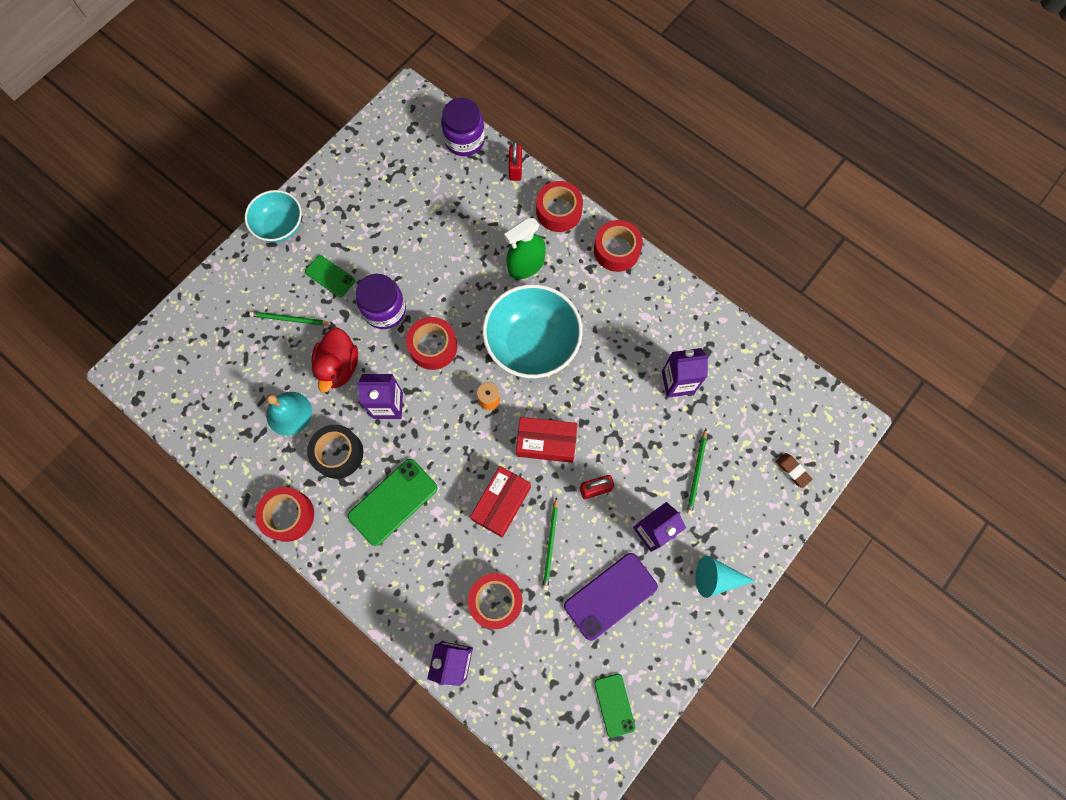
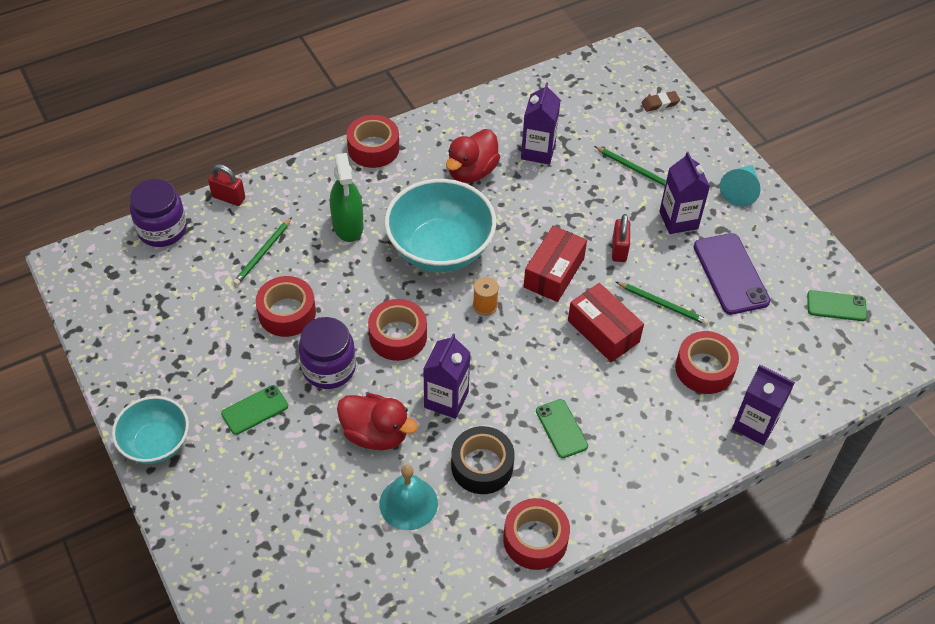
camera: 70 degrees left, 20 degrees down
green pencil [249,311,333,326] -> green pencil moved to [233,217,292,285]
green phone [348,459,438,546] -> green phone [536,399,588,458], size x0.60
red tape [536,181,583,232] -> red tape moved to [256,276,316,337]
none -> red duck [446,129,500,183]

